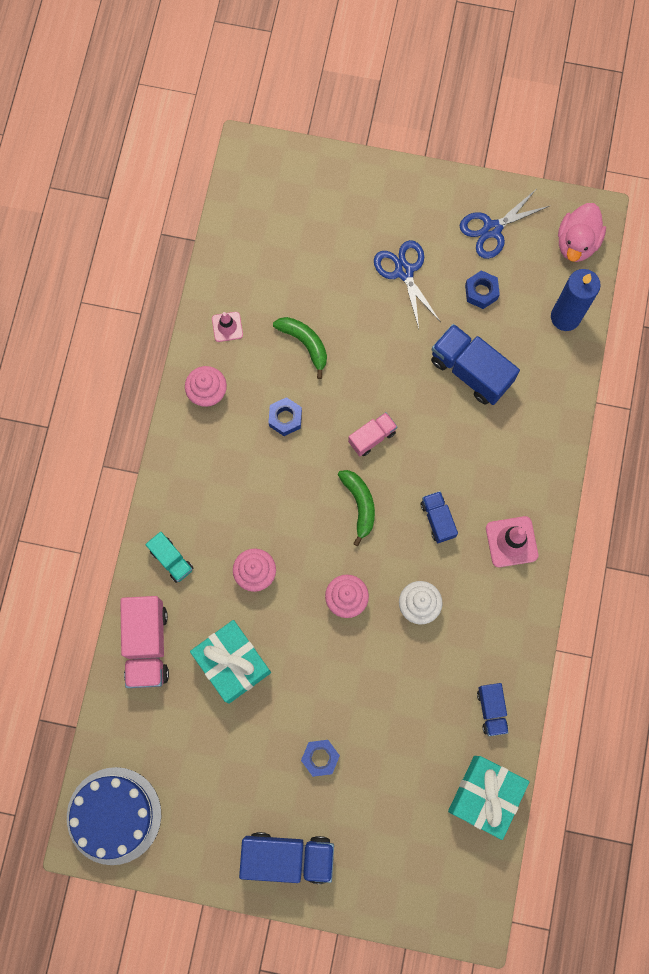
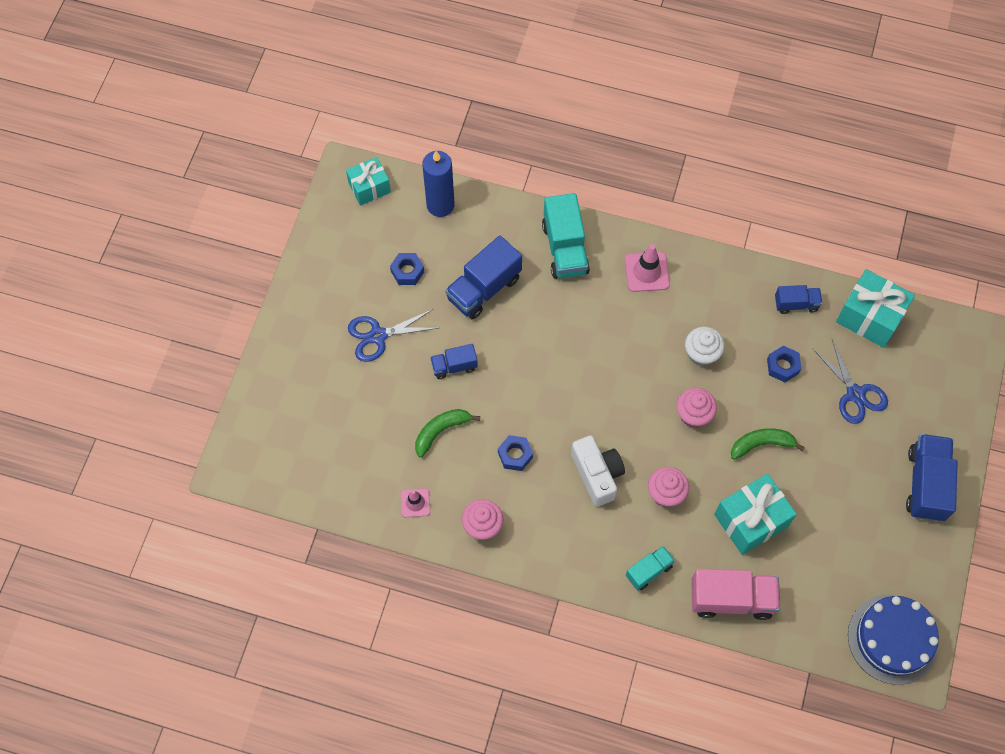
camera: 85 degrees left, 10 degrees down
blue nut [301,740,340,777] -> blue nut moved to [767,346,801,383]
green banana [338,470,375,546] -> green banana moved to [731,428,805,460]
pink truck [348,412,397,456] -> none
blue truck [421,491,458,543] -> blue truck moved to [430,344,478,379]
blue scissors [460,190,551,259] -> blue scissors moved to [813,339,888,424]
pink duck [558,203,606,262] -> turquoise gift [346,157,391,206]
none -> turquoise truck [542,193,590,279]
none -> white camera [571,435,625,507]

